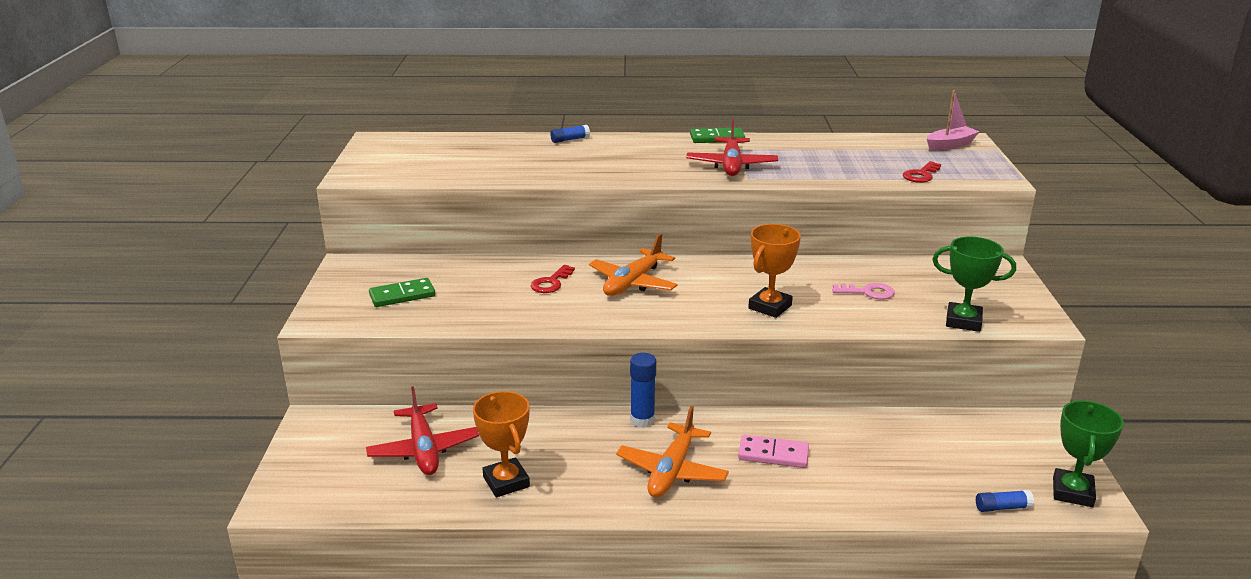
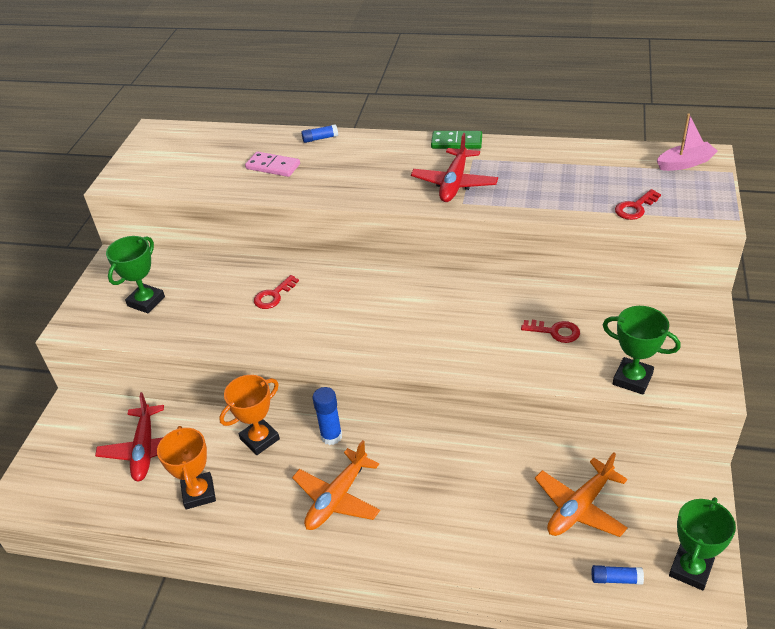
camera: 15 degrees right, 15 degrees up
green domino [369,278,436,307] -> green trophy [106,236,165,313]
orange plane [589,233,678,296] -> orange plane moved to [535,453,628,537]
pink domino [738,435,809,468] -> pink domino moved to [245,151,300,177]
orange trophy [748,224,801,318] -> orange trophy moved to [219,375,280,455]
pink key [832,283,895,299] -> red key [521,320,580,343]

